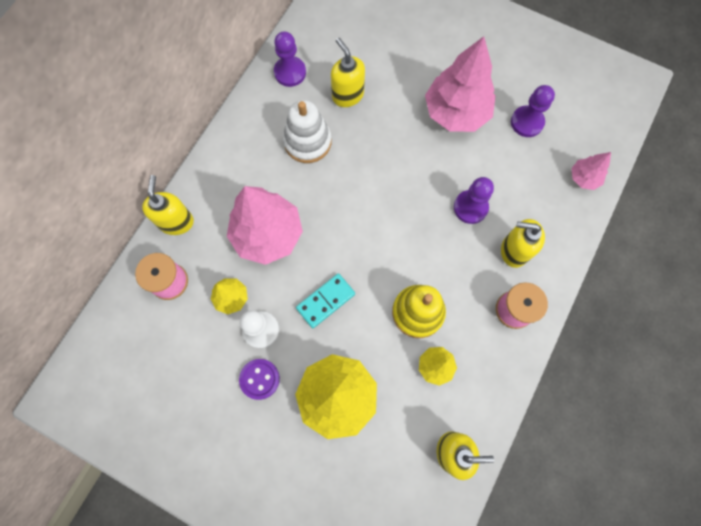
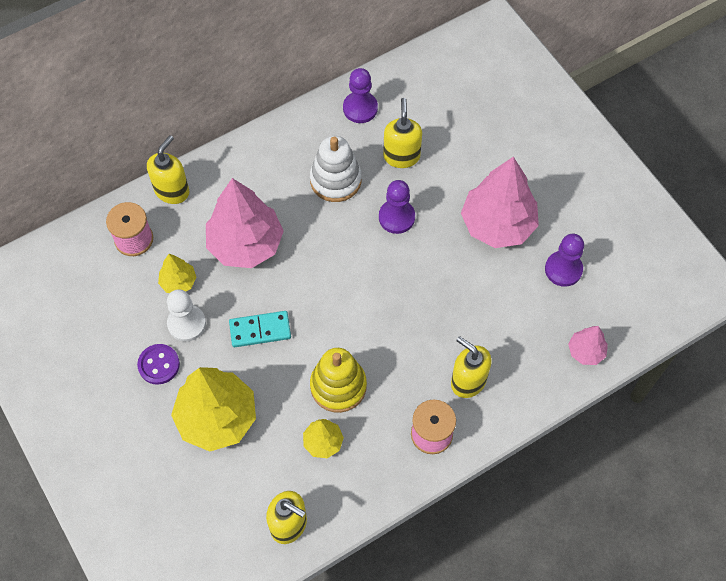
camera: 30 degrees right, 10 degrees down
purple pawn [454,177,494,224] -> purple pawn moved to [379,180,415,234]

